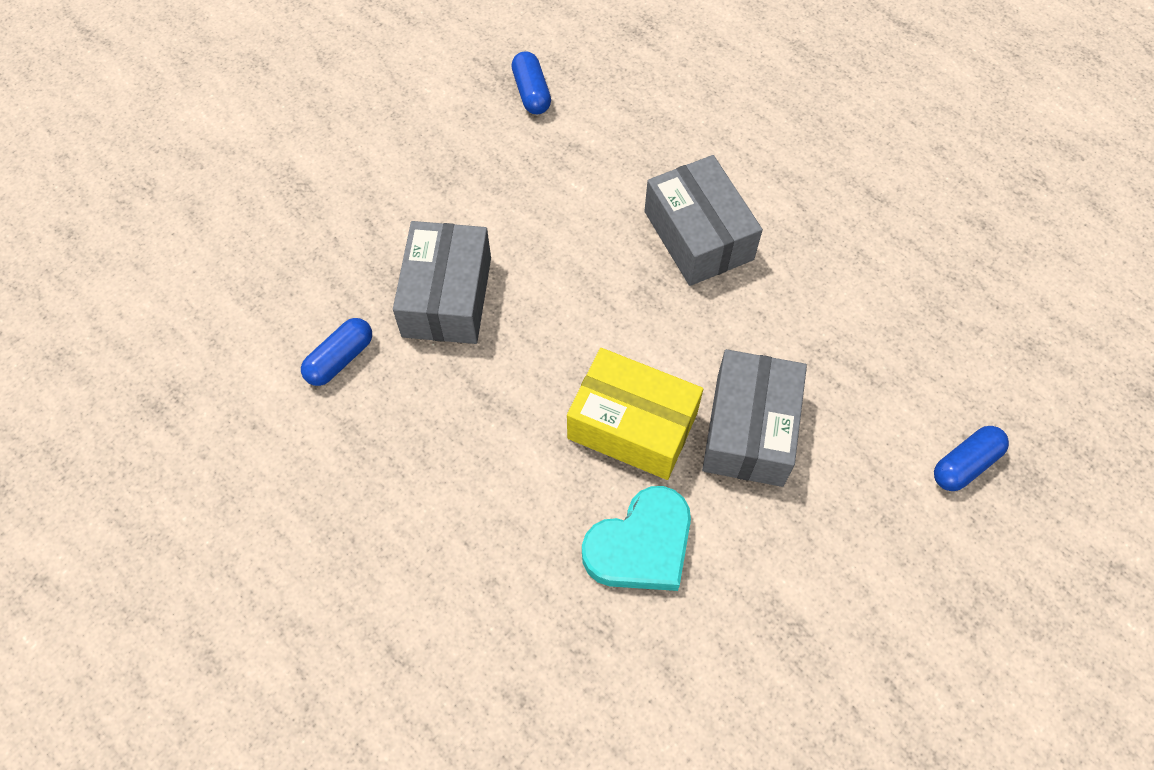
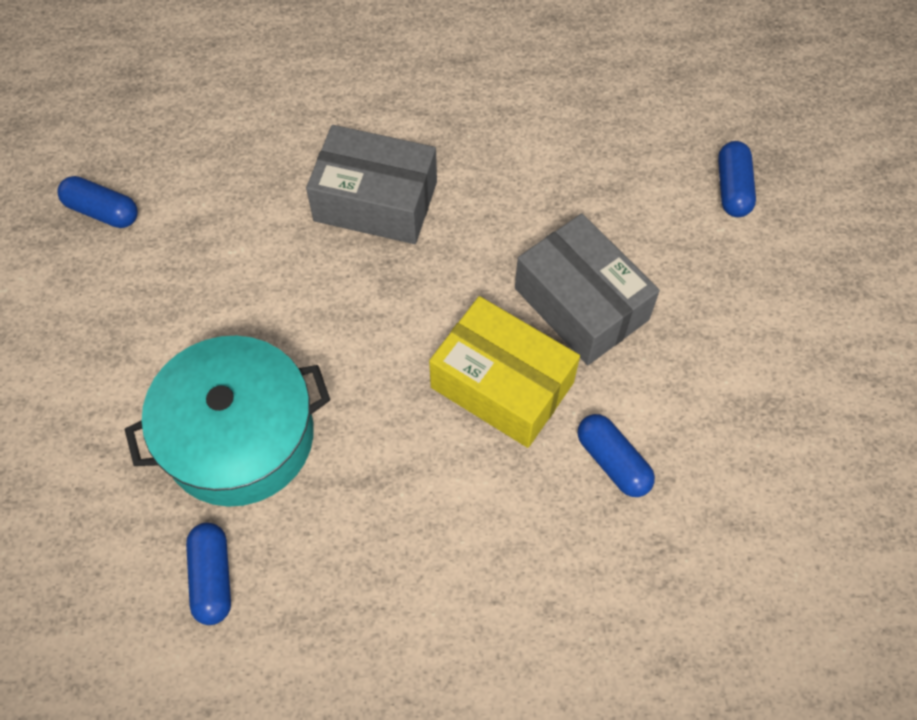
camera: 50 degrees left, 0 degrees up
grey box [393,221,491,344] -> turquoise pot [124,336,330,507]
yellow box [567,348,703,480] -> yellow box turned 60 degrees clockwise [429,296,580,448]
turquoise heart [582,486,691,591] -> blue capsule [578,414,655,497]

